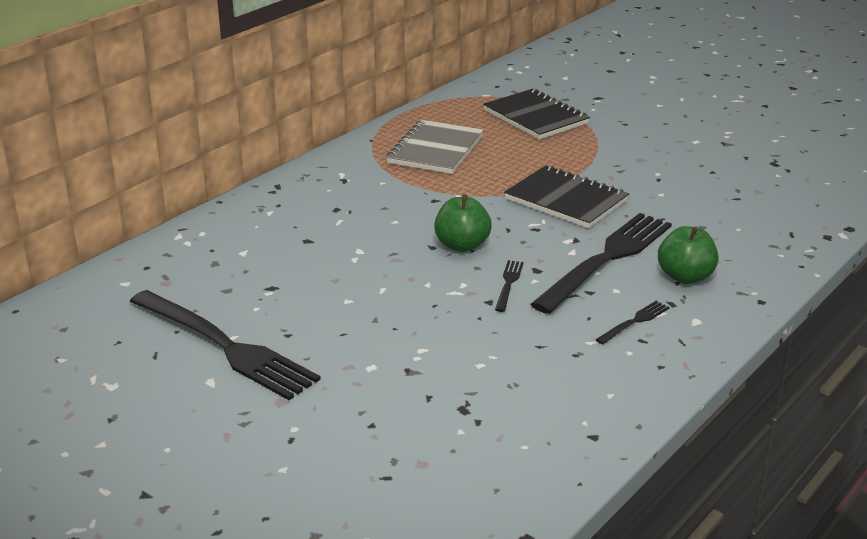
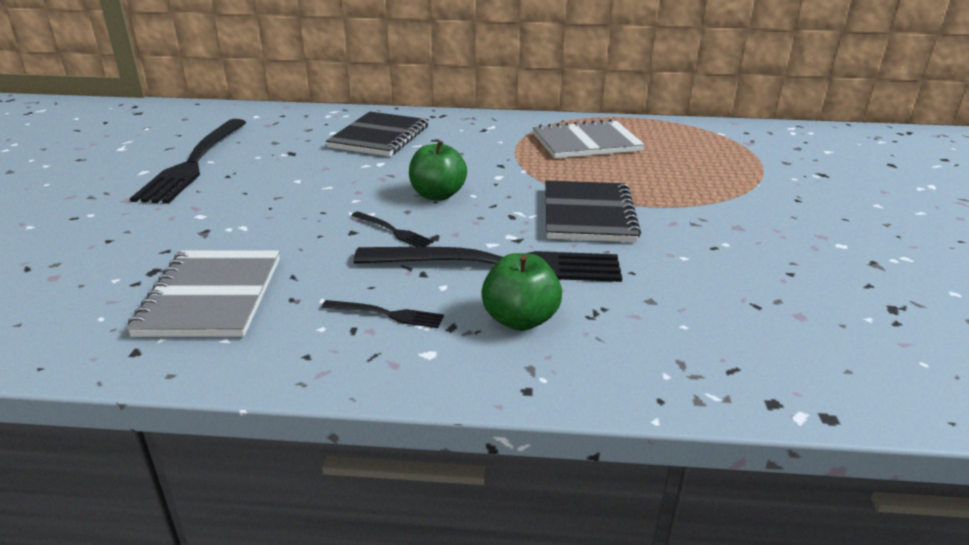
camera: 55 degrees right, 0 degrees up
black notebook [483,89,590,140] -> black notebook moved to [326,112,429,156]
black fork [495,260,524,312] -> black fork turned 60 degrees clockwise [351,211,434,247]
none -> grey notebook [126,250,280,337]

